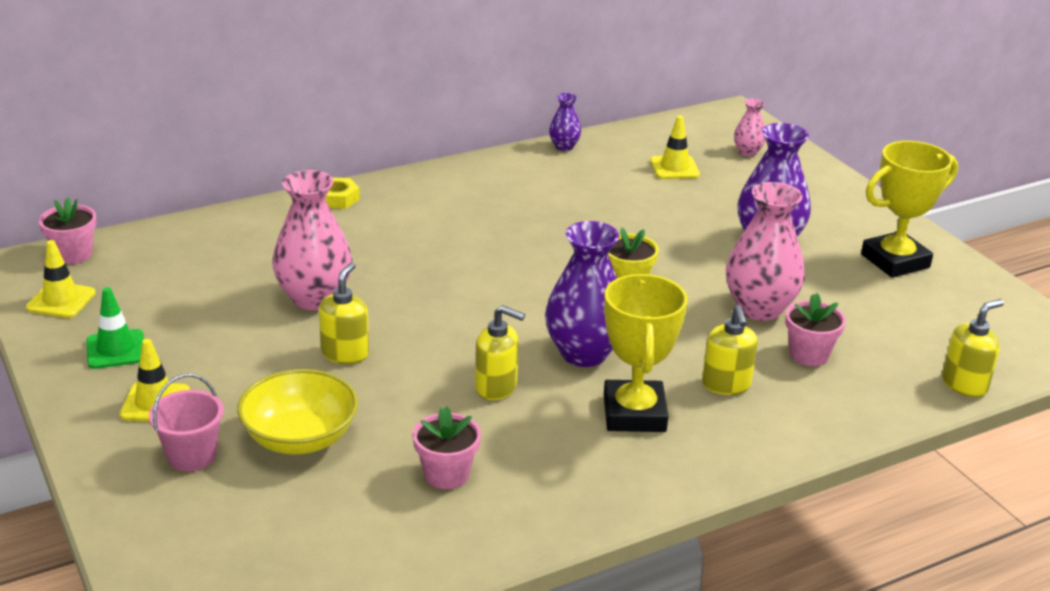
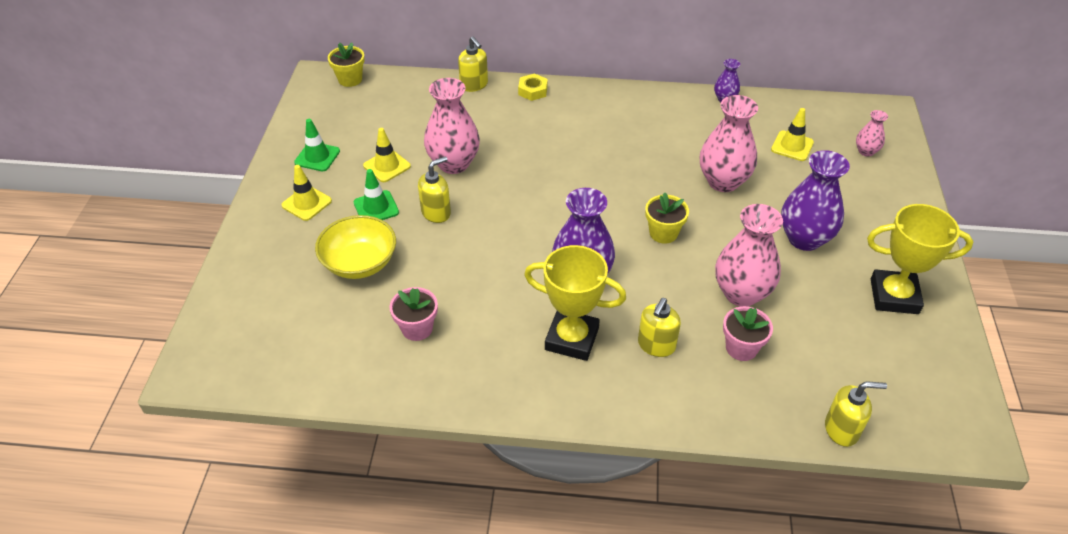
camera: 35 degrees right, 15 degrees up
yellow traffic cone [26,240,96,318] -> yellow traffic cone moved to [363,128,411,182]
pink flower pot [39,198,97,264] -> yellow flower pot [328,42,365,87]
pink bucket [149,374,224,471] -> none
yellow soap dispenser [475,305,525,400] -> yellow soap dispenser moved to [458,36,488,92]
yellow trophy [604,274,687,432] -> yellow trophy turned 75 degrees clockwise [524,245,626,361]
none -> green traffic cone [353,169,399,220]
none -> pink vase [700,95,758,192]

